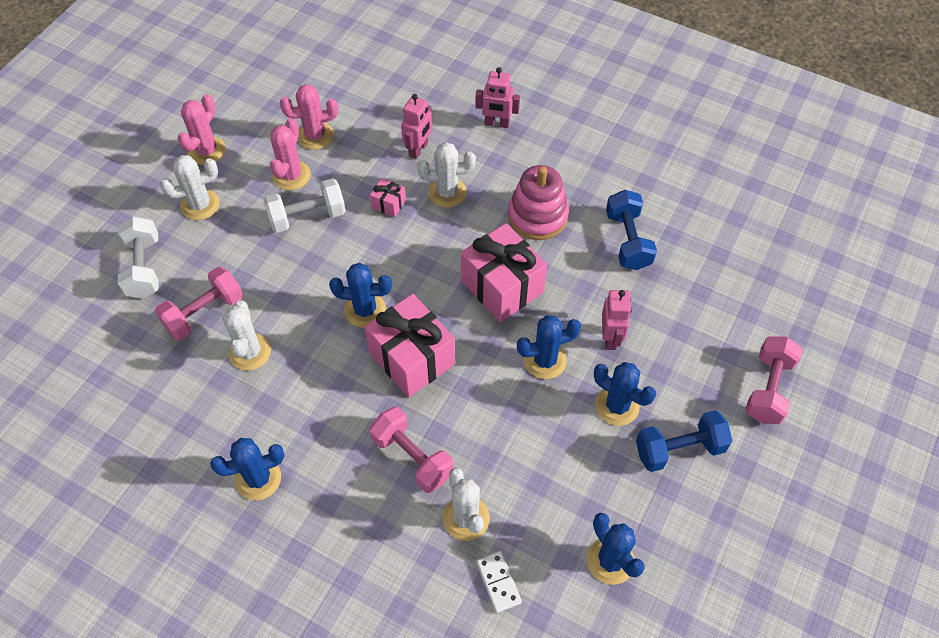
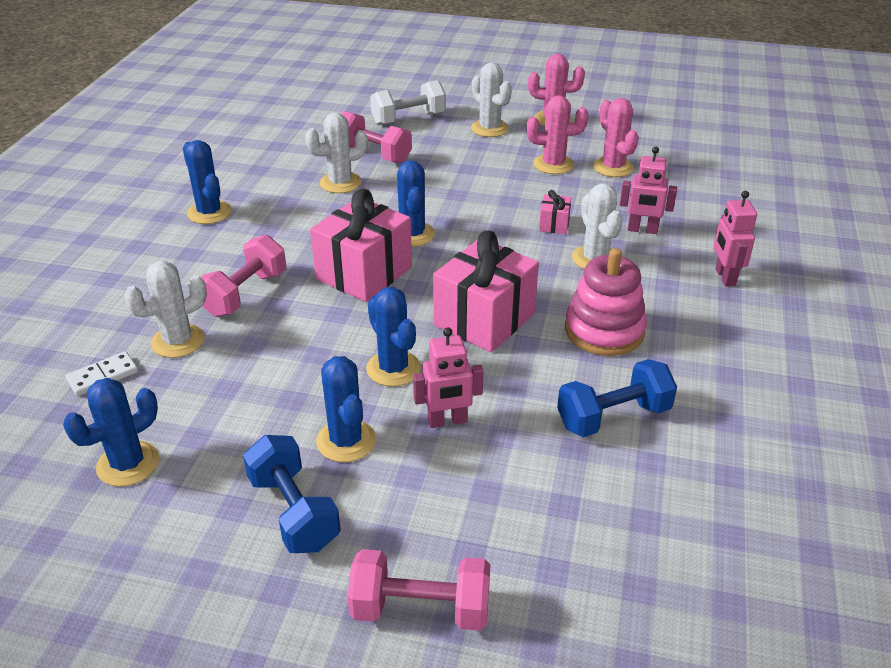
camera: 75 degrees right, 20 degrees down
white dumbbell [264,178,346,233] -> none
blue cactus [594,362,656,426] -> blue cactus turned 45 degrees counterclockwise [316,356,376,462]

